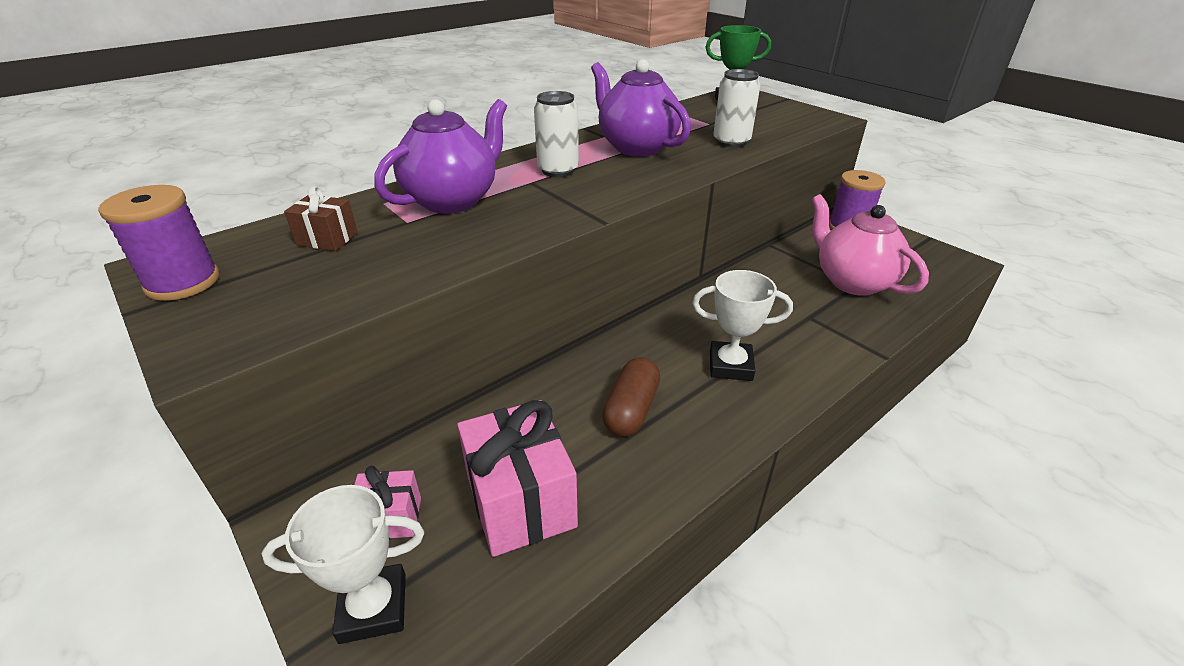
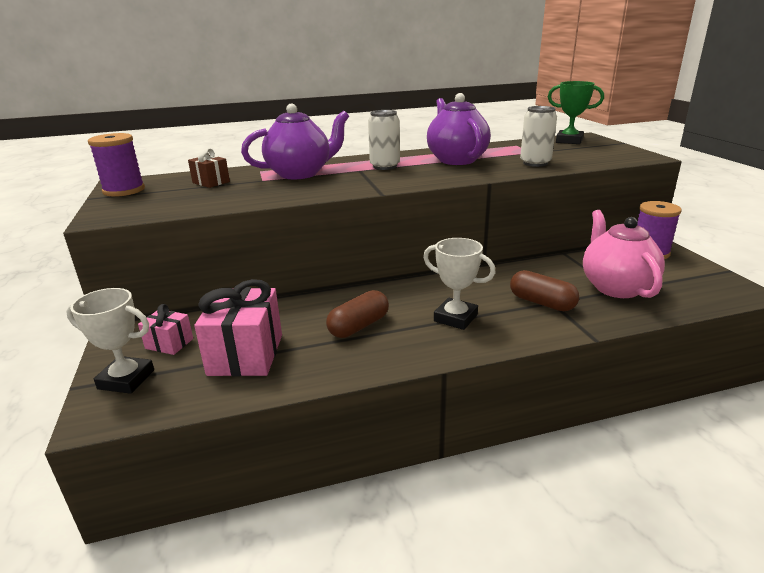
camera: 25 degrees right, 10 degrees down
none -> brown capsule [510,270,579,311]

